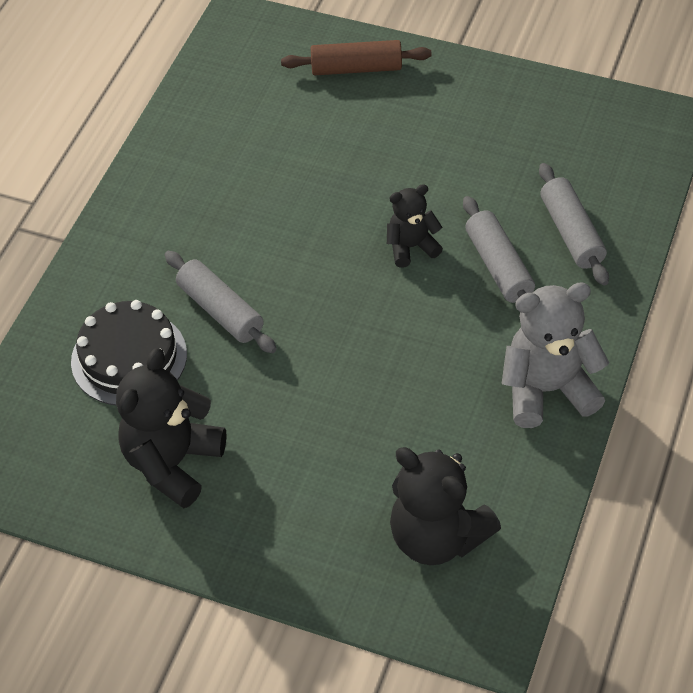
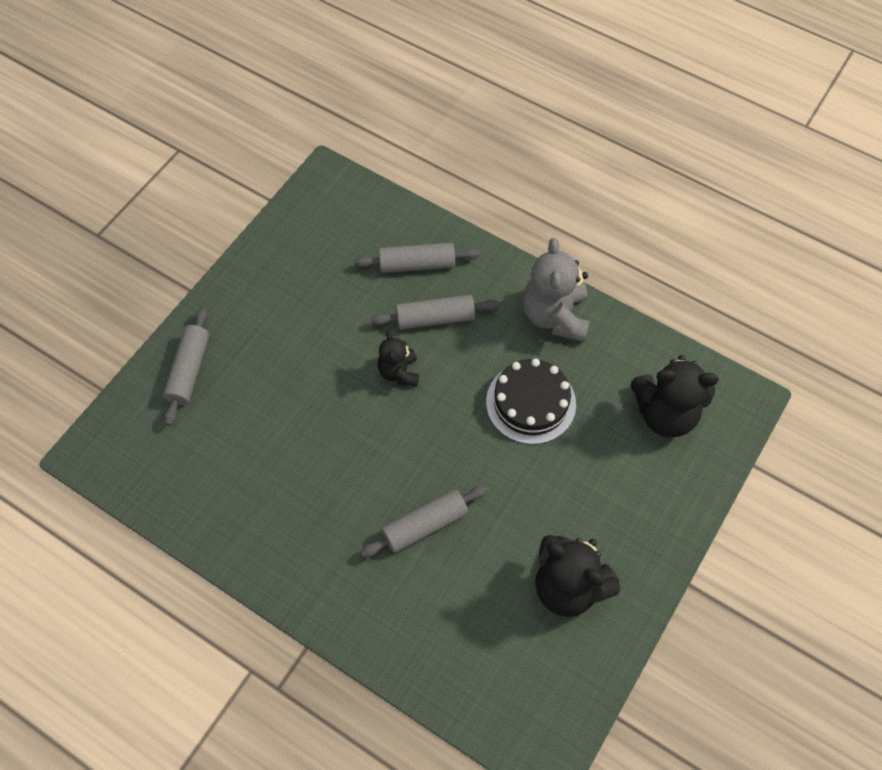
camera: 80 degrees left, 10 degrees up
black cake [71,300,187,405] -> black cake moved to [486,358,576,444]
brown rolling pin [281,40,432,75] -> grey rolling pin [163,307,209,426]
black teddy bear [390,447,501,565] -> black teddy bear turned 45 degrees clockwise [630,355,719,437]

